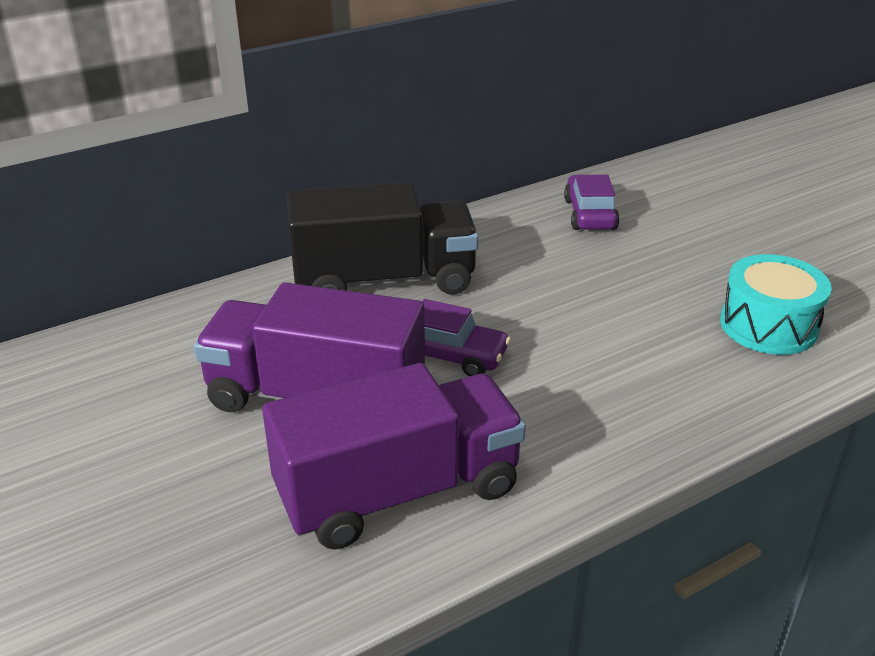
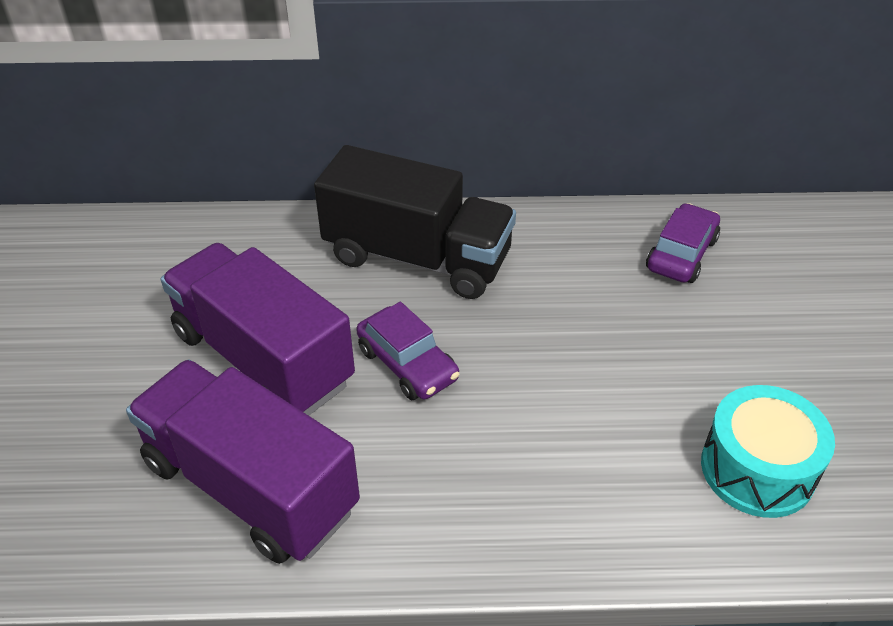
camera: 30 degrees right, 10 degrees up
purple truck [262,363,526,549] -> purple truck turned 150 degrees counterclockwise [126,359,360,564]

